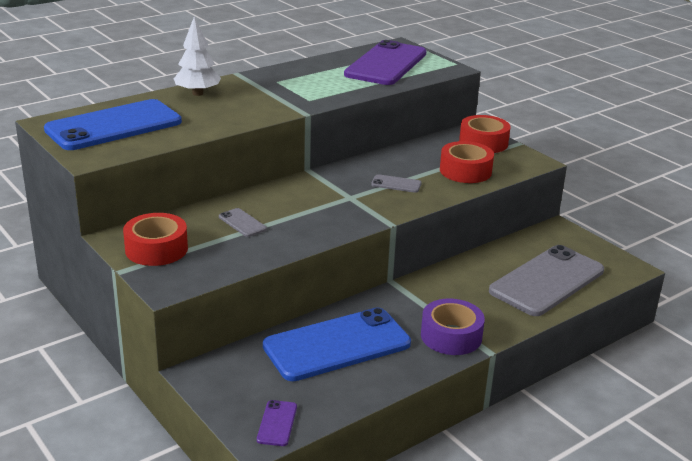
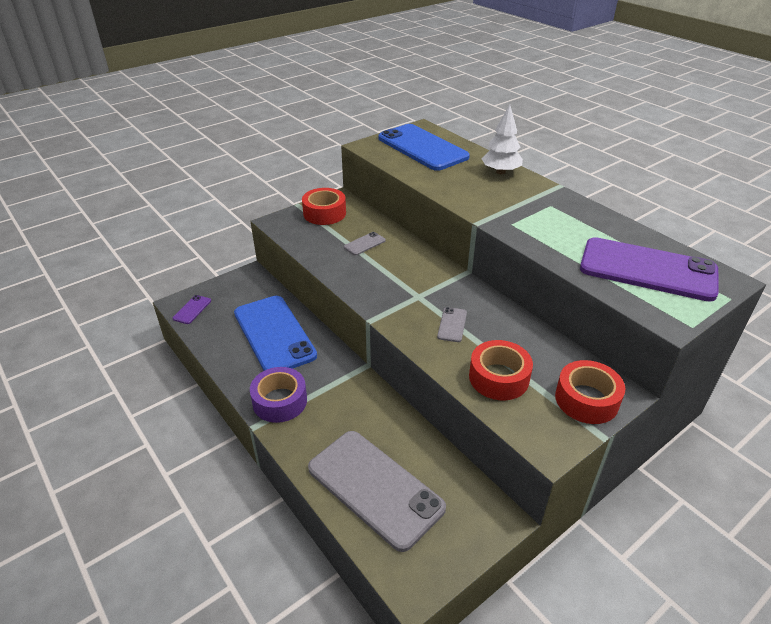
camera: 90 degrees right, 10 degrees up
purple phone [257,400,297,446] -> purple phone turned 75 degrees counterclockwise [173,295,211,324]

